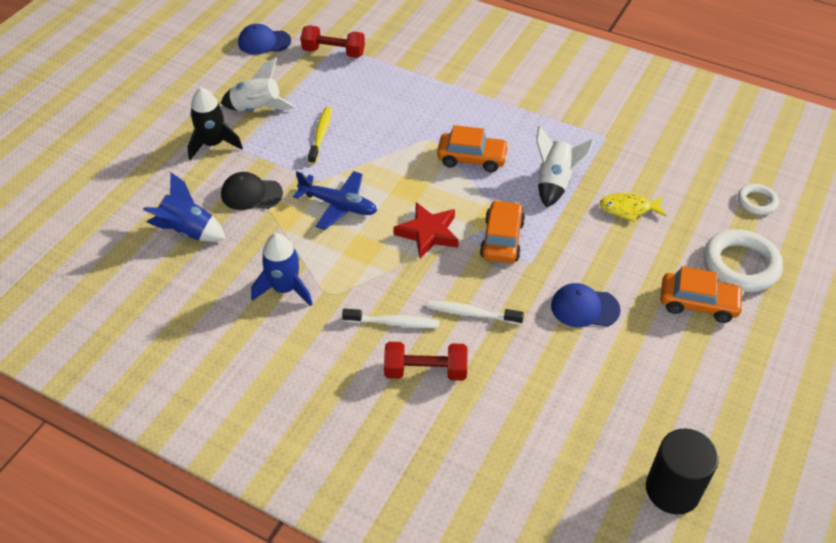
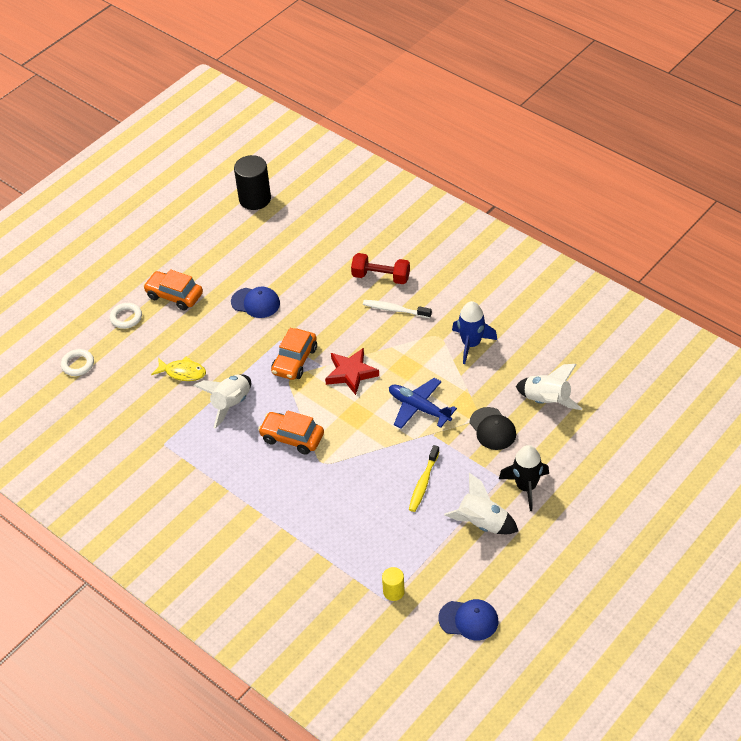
camera: 165 degrees left, 0 degrees up
blue rocket [143,172,226,242] -> white rocket [516,364,582,410]
black cap [221,172,283,210] -> black cap turned 45 degrees clockwise [470,407,516,450]
red dumbbell [301,25,365,58] -> yellow cylinder [382,567,405,601]
white toothbrush [427,301,524,325] -> none
white ring [703,229,783,292] -> white ring [110,303,142,329], size x0.55

